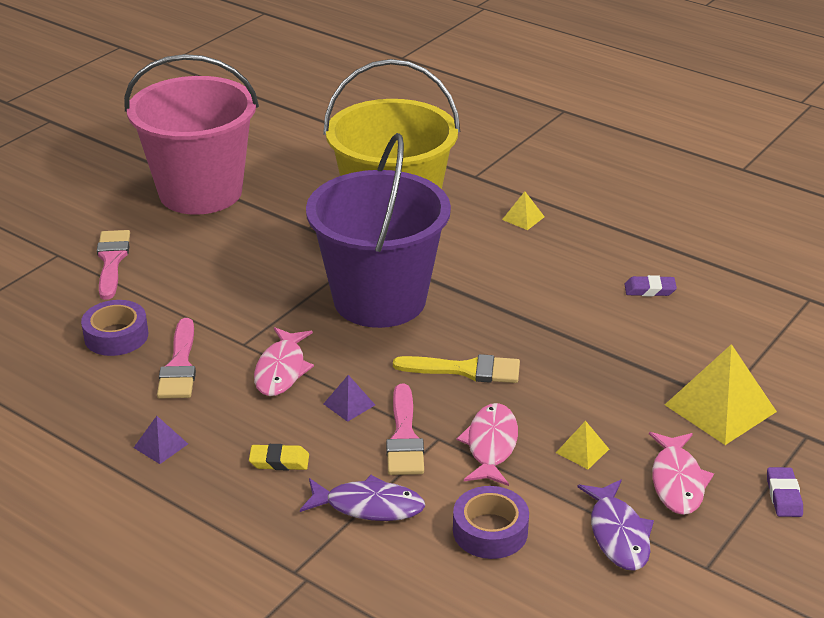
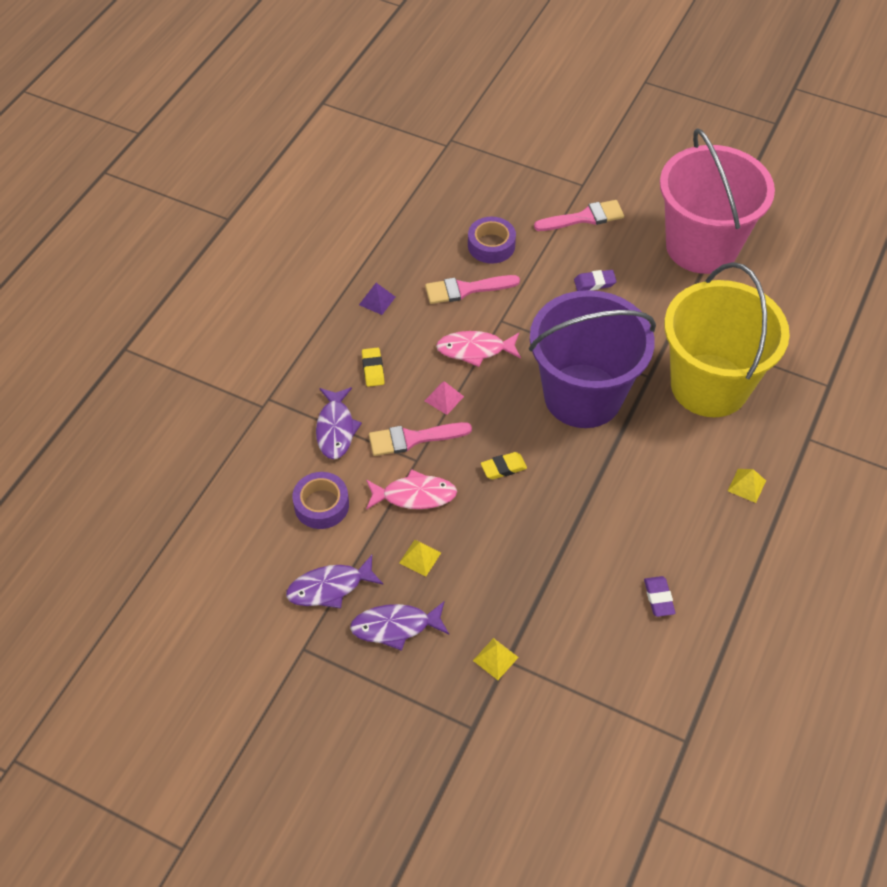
camera: 80 degrees right, 20 degrees up
purple pyramid [324,375,375,422] -> pink pyramid [425,381,464,415]
yellow brush [393,354,520,383] -> yellow eraser [481,452,527,479]
pink fish [649,432,714,515] -> purple fish [350,601,449,651]
yellow pyramid [665,344,777,445] -> yellow pyramid [473,638,519,680], size x0.48
purple eraser [767,467,803,517] -> purple eraser moved to [574,270,617,291]

